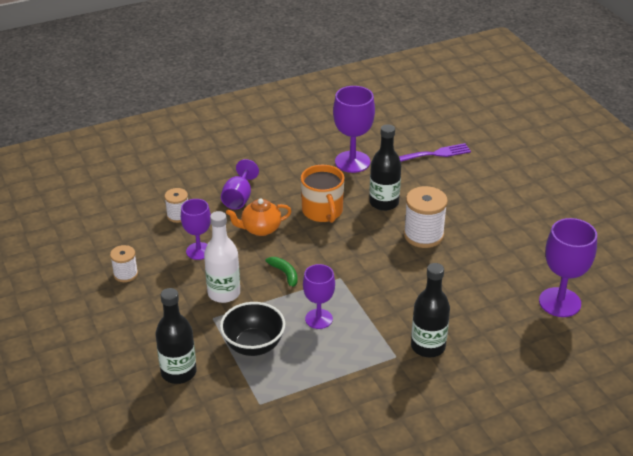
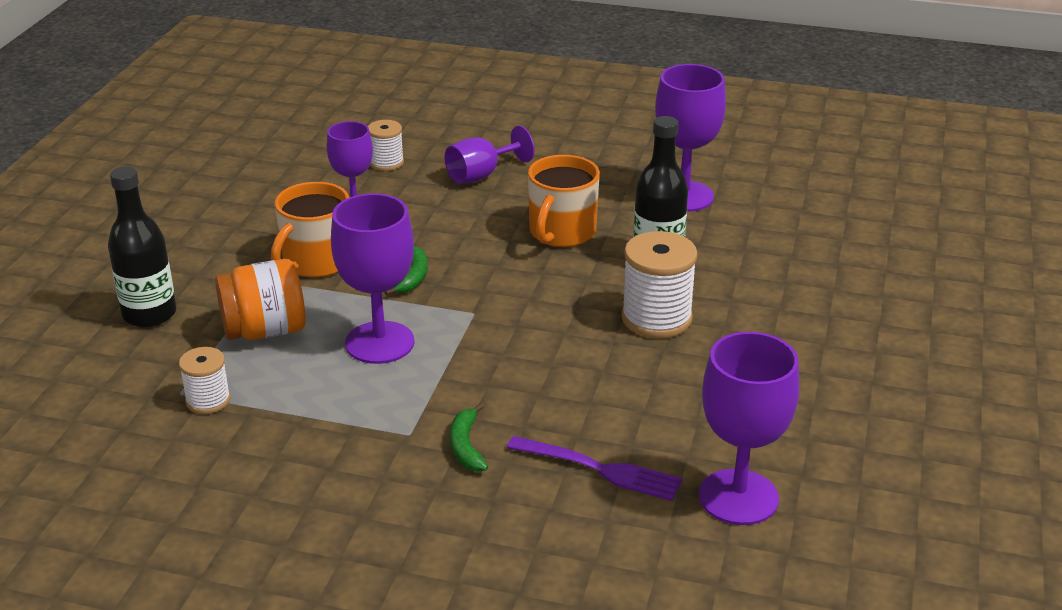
camera: 40 degrees right, 5 degrees down
white spool [110,245,138,282] -> white spool moved to [179,347,230,414]
white bottle [204,211,240,303] -> orange mug [271,182,349,277]
black bowl [220,302,285,356] -> orange jar [215,259,306,340]
orange teapot [226,198,291,236] -> none
purple goblet [303,264,335,329] -> purple goblet [331,193,415,364], size x1.53
purple fork [399,143,471,162] -> purple fork moved to [507,436,683,501]
black bottle [411,263,450,357] -> green banana [450,403,488,472]

